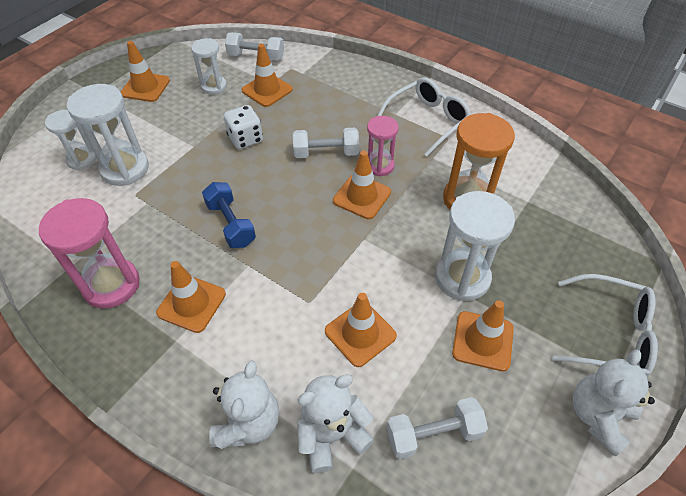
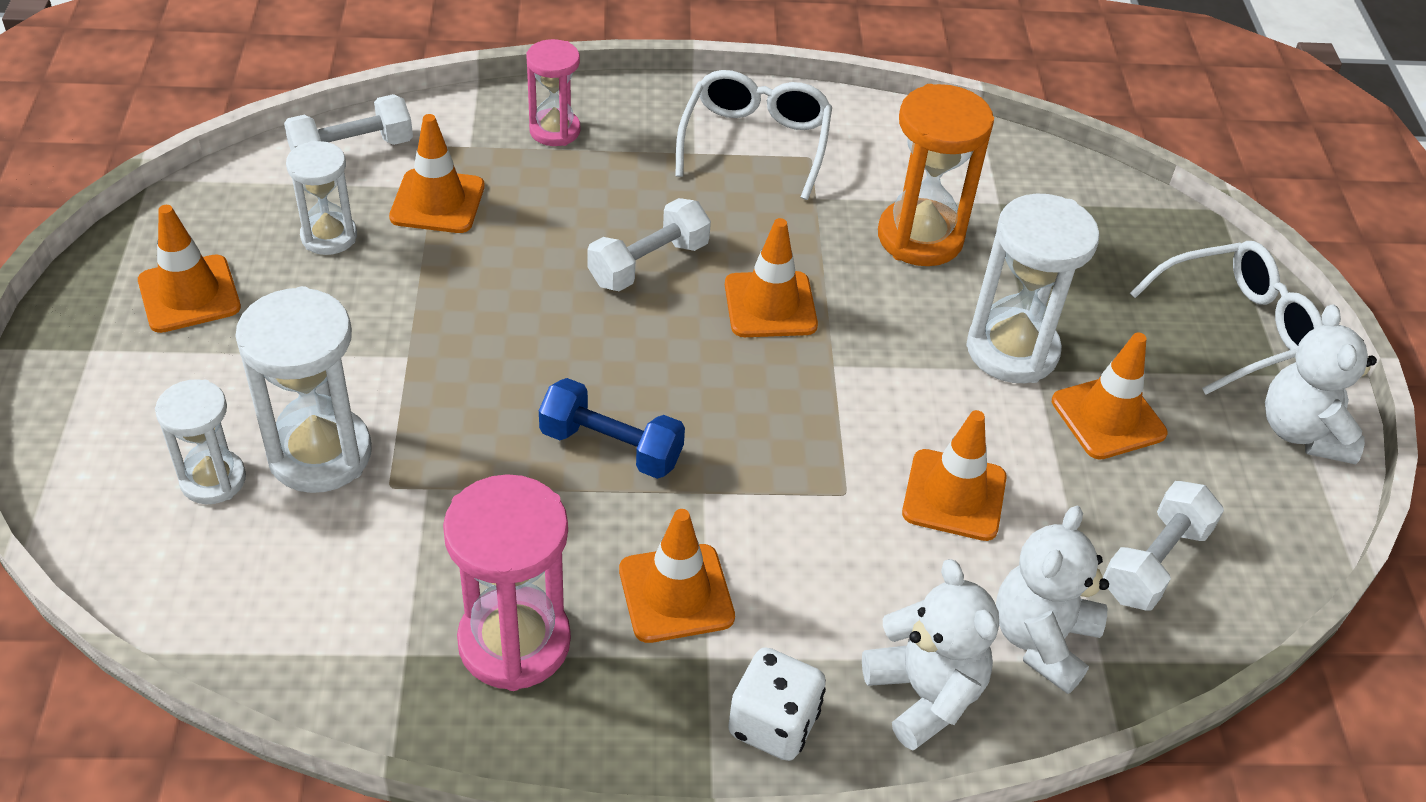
camera: 40 degrees left, 5 degrees down
white dice [224,105,263,149] -> white dice moved to [728,647,826,761]
pink hourglass [367,116,399,177] -> pink hourglass moved to [526,39,580,146]

